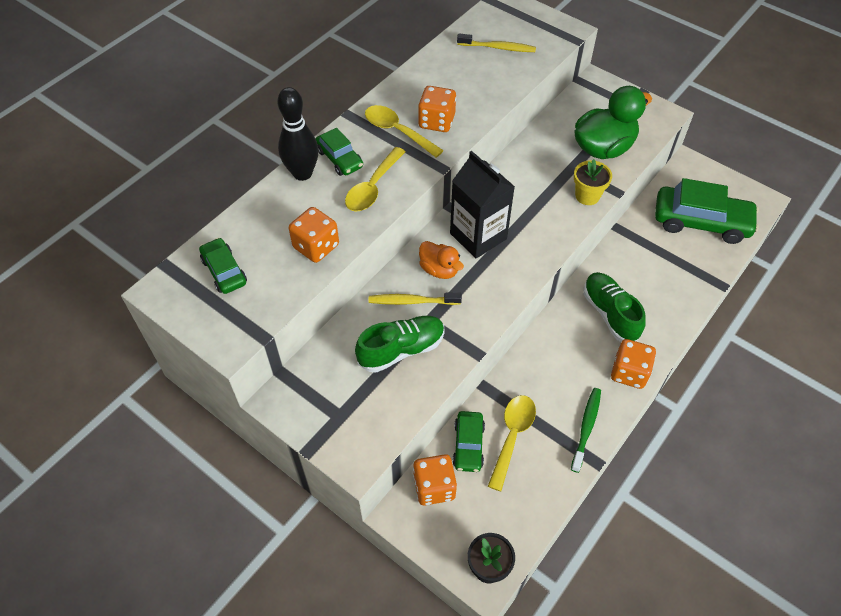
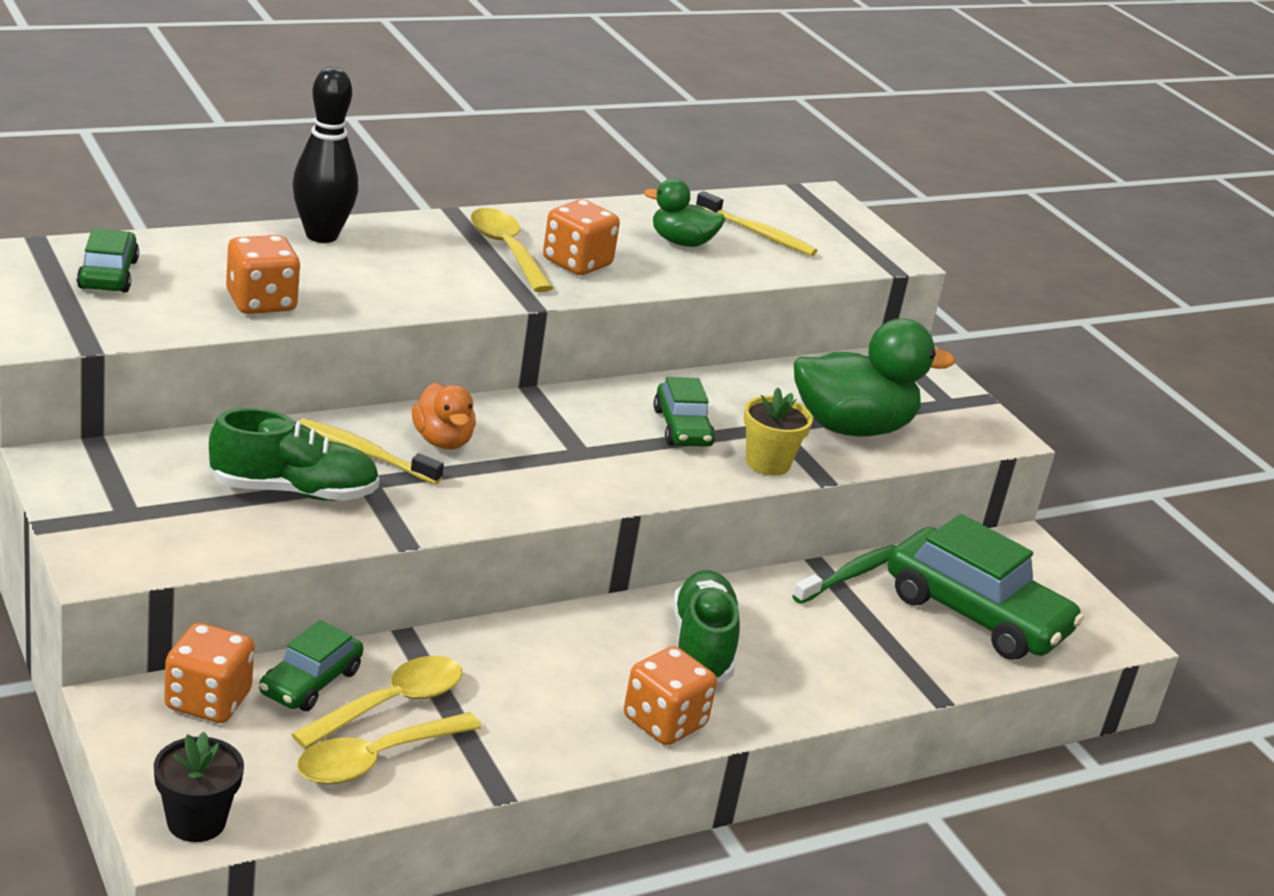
camera: 20 degrees right, 25 degrees down
green car [316,128,363,176] -> green car moved to [653,377,715,447]
yellow spoon [345,147,406,212] -> yellow spoon moved to [297,712,482,784]
black carton [450,151,515,258] -> none
green toothbrush [571,388,601,473] -> green toothbrush moved to [792,545,896,604]
none -> green duck [644,179,725,247]

